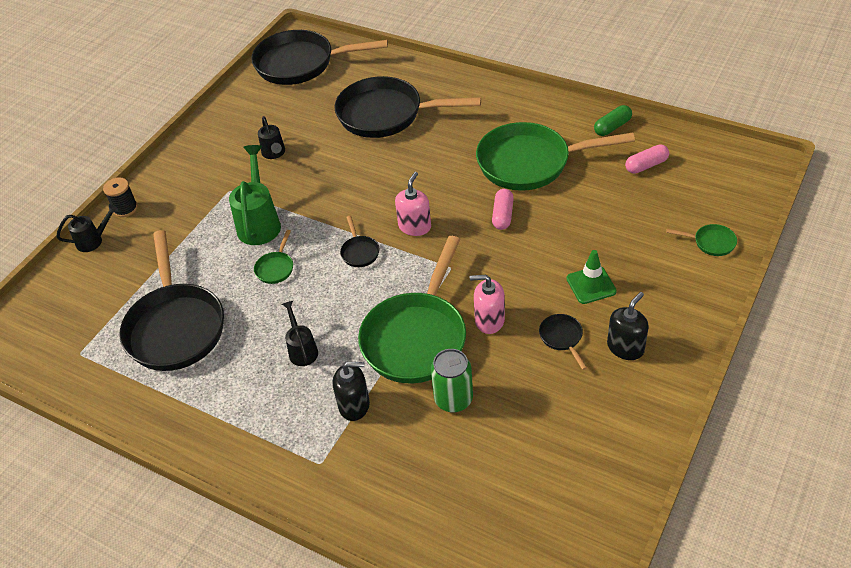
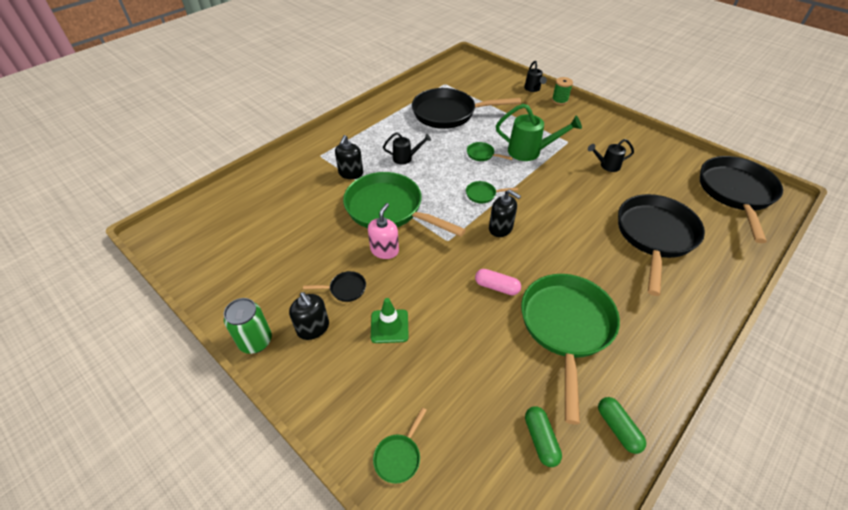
camera: 100 degrees right, 0 degrees up
black spool [103,177,138,217] -> green spool [552,77,573,105]
black pan [340,216,380,267] -> green pan [466,181,518,203]
pink soap dispenser [395,172,431,236] -> black soap dispenser [489,189,521,237]
green can [431,349,473,413] -> green can moved to [224,298,272,354]
pink capsule [625,144,669,174] -> green capsule [525,406,562,467]

